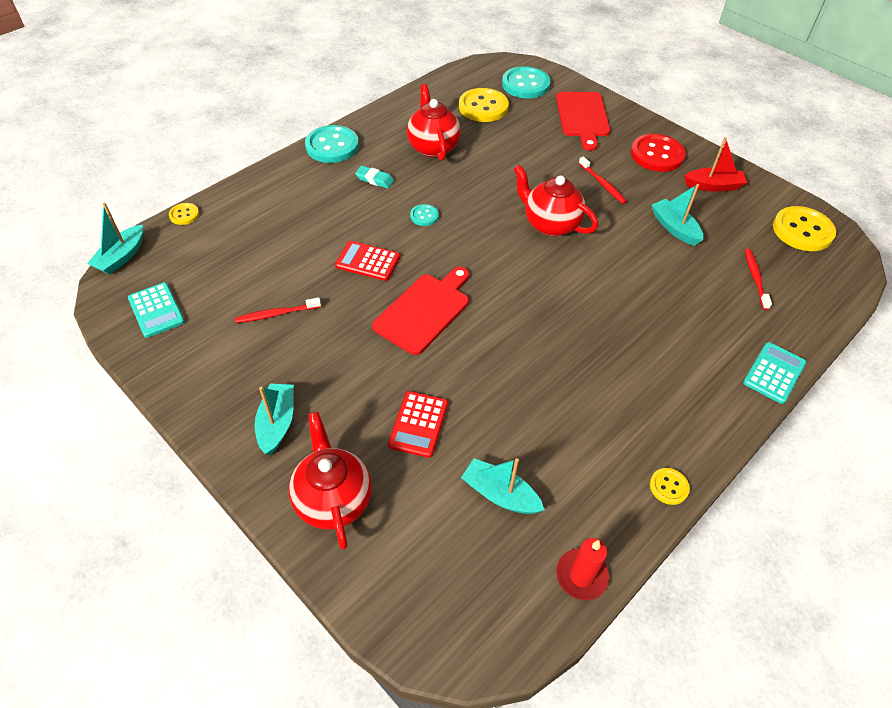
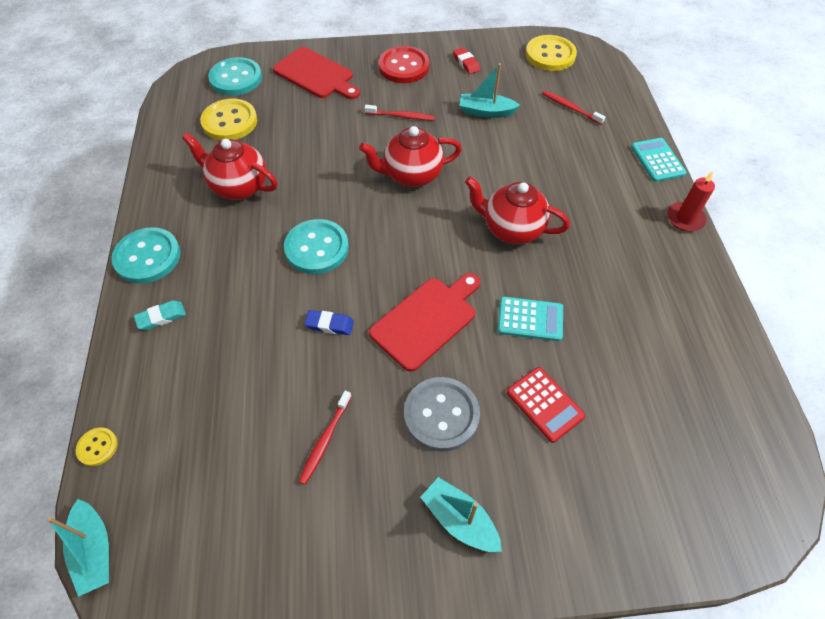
camera: 50 degrees left, 5 degrees up
turquoise calculator [128,282,185,338] -> turquoise calculator moved to [498,297,563,341]
red teapot [289,412,372,549] -> red teapot moved to [465,176,570,244]
red calculator [335,241,400,281] -> blue eraser [304,310,354,335]
turquoise eraser [355,166,394,189] -> turquoise eraser moved to [134,300,186,330]
red cutting board [372,267,469,355] -> red cutting board turned 60 degrees clockwise [369,273,480,372]
turquoise button [410,204,439,226] -> turquoise button [284,219,349,274], size x2.02
turquoise boat [461,458,545,514] -> none
red candle [556,538,609,601] -> red candle moved to [667,171,715,232]
yellow button [650,468,690,505] -> none
red boat [684,137,747,191] -> red eraser [453,47,480,74]
none -> grey button [404,377,480,451]

